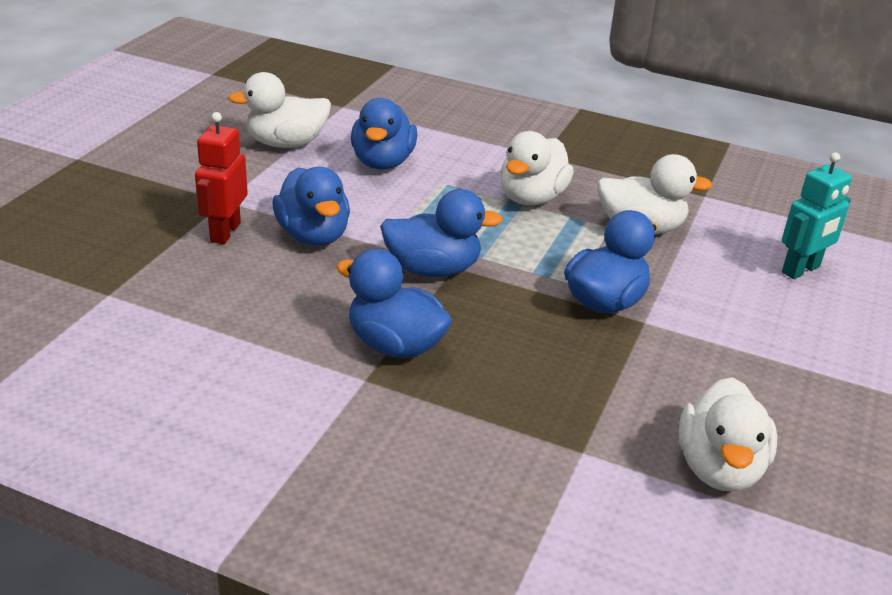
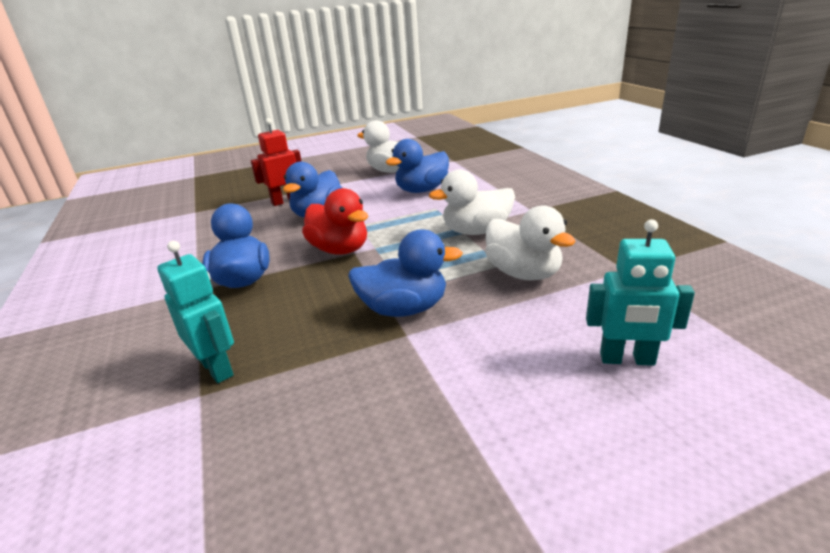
camera: 50 degrees right, 5 degrees down
blue duck [380,189,503,277] -> red duck [302,188,368,255]
white duck [679,377,777,491] -> none
none -> turquoise robot [157,241,234,383]

